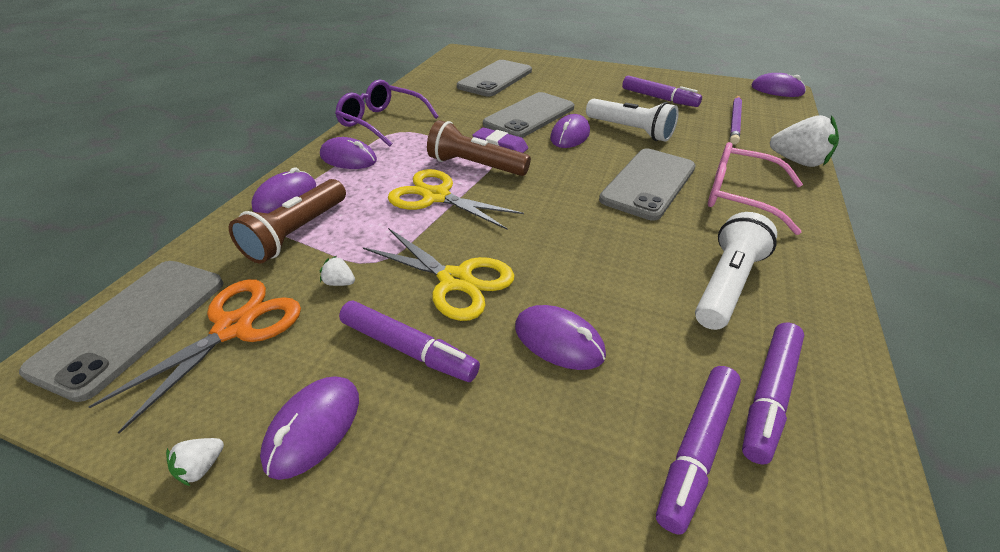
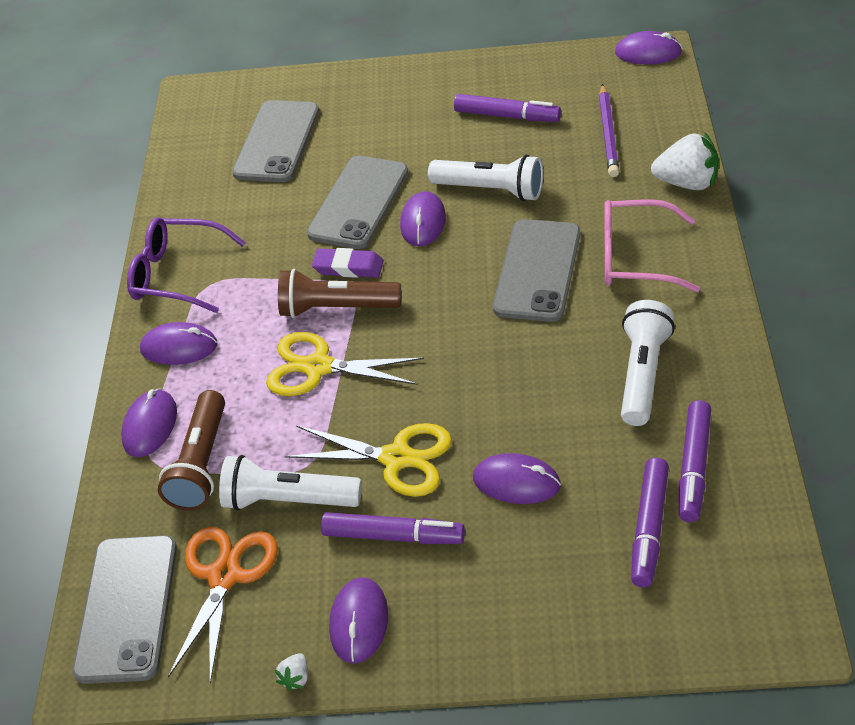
camera: 15 degrees left, 5 degrees up
white strawberry [320,256,355,286] -> white flashlight [219,455,362,511]

